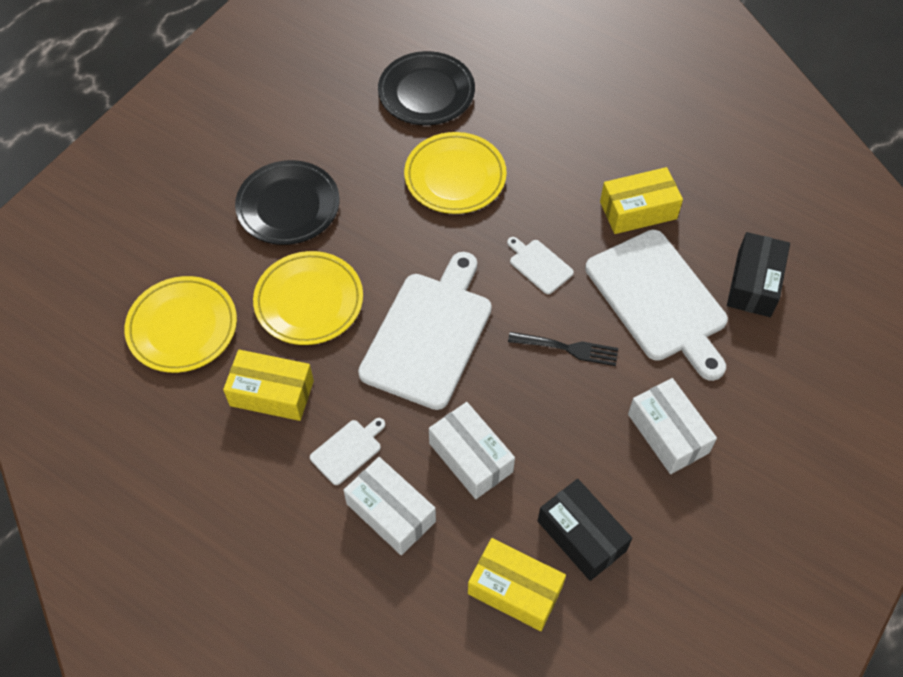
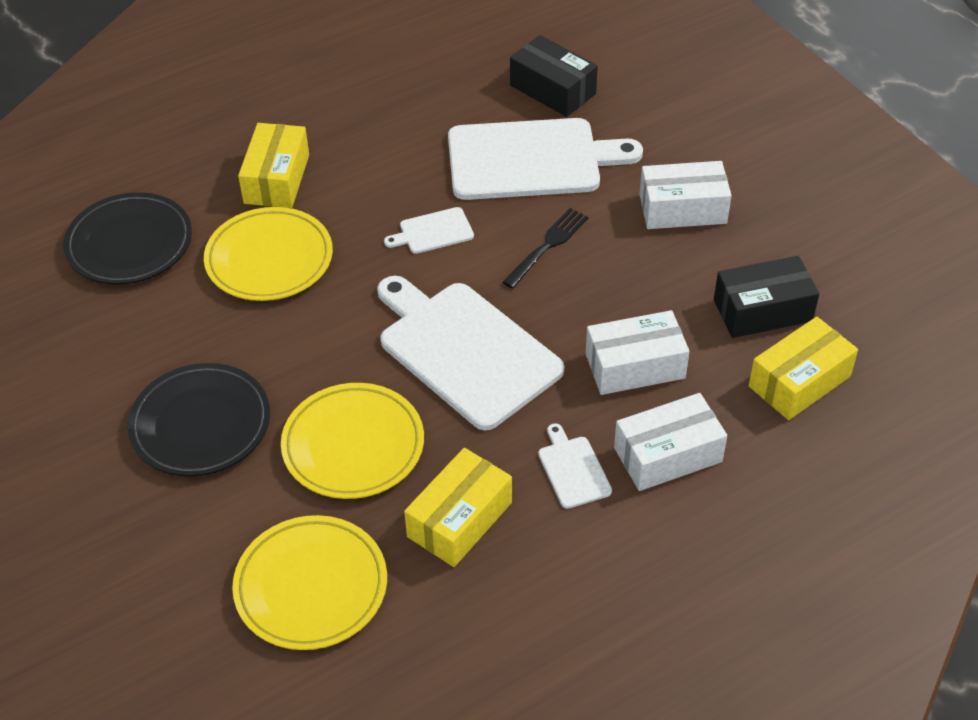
camera: 65 degrees left, 10 degrees down
yellow box [600,167,683,234] -> yellow box moved to [238,123,309,208]

